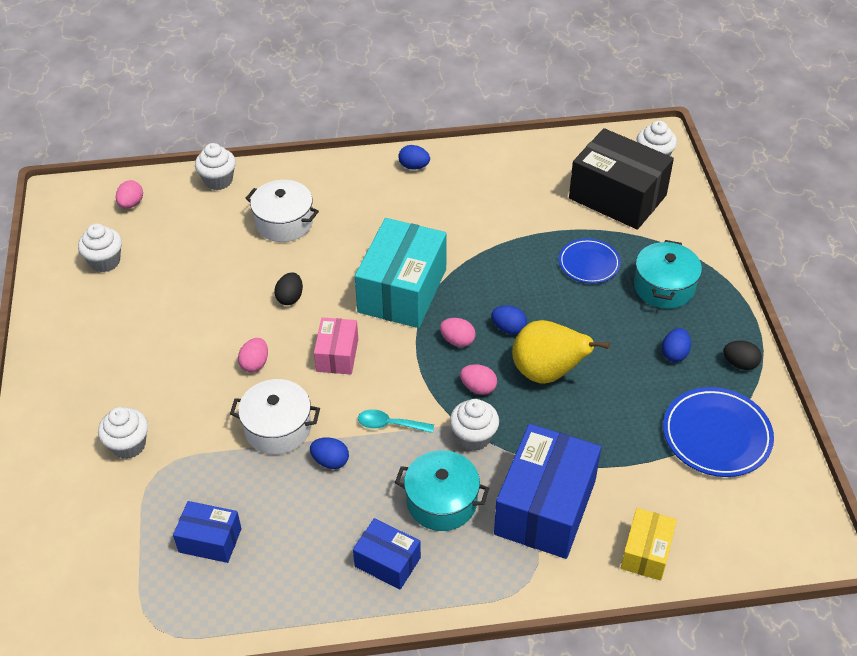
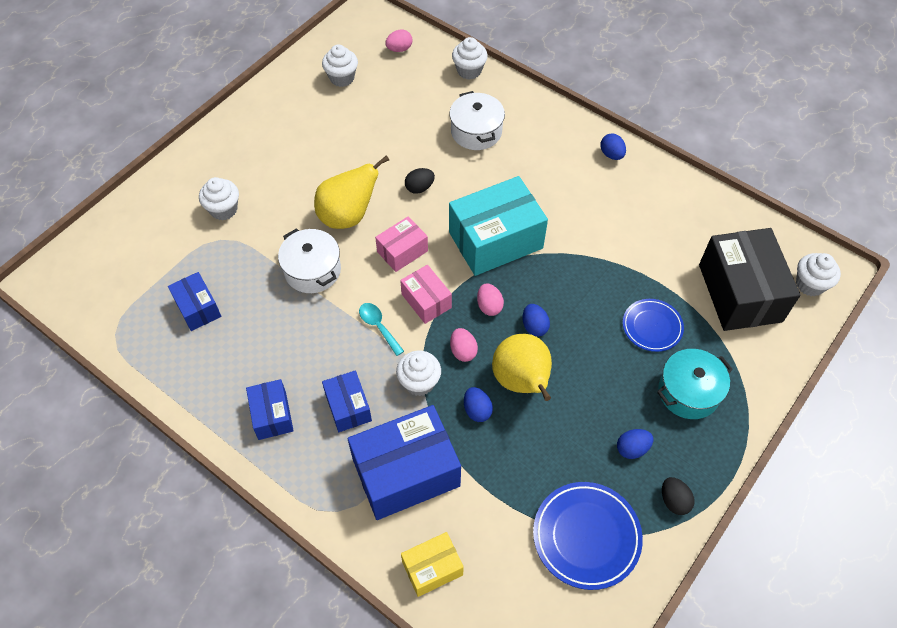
camera: 45 degrees right, 10 degrees up
pink egg [238,338,268,372] -> yellow pear [314,155,389,229]
blue egg [310,437,349,469] -> blue egg moved to [464,387,493,422]
turquoise pot [395,450,489,531] -> blue box [322,370,372,432]
none -> pink box [400,265,452,324]

